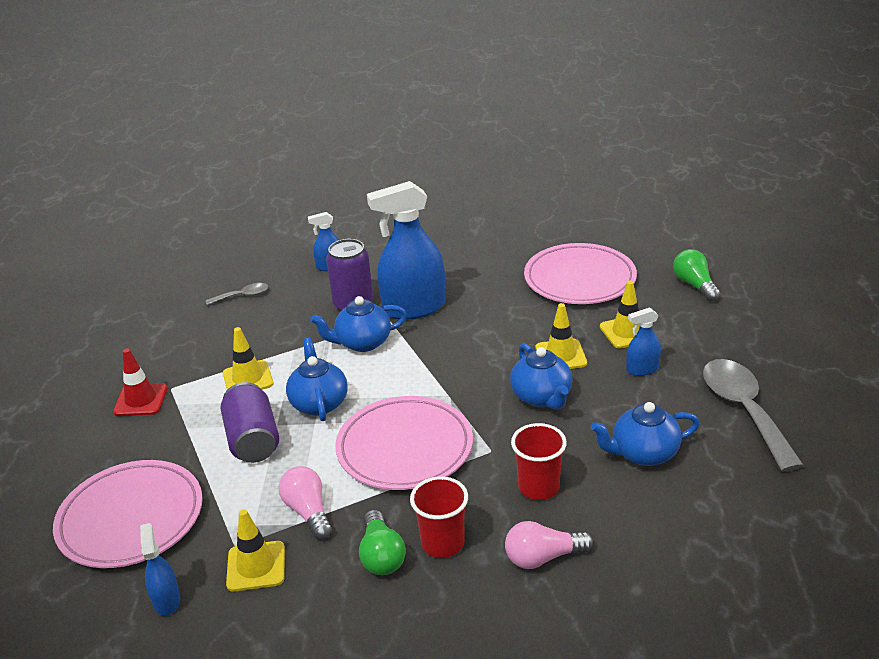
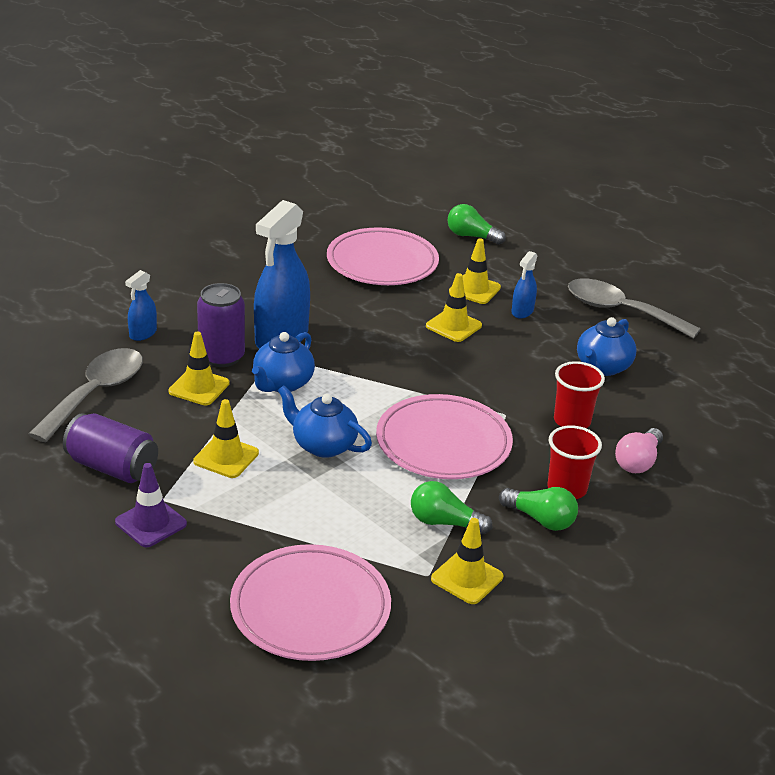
camera: 50 degrees left, 0 degrees up
red traffic cone [113,348,168,416] -> purple traffic cone [115,463,187,547]
blue spray bottle [140,523,180,616] -> none
grey spoon [206,283,268,305] -> grey spoon [28,348,143,442], size x2.08
purple can [221,382,279,463] -> purple can moved to [63,413,158,483]
pink light bulb [279,466,332,539] -> green light bulb [411,481,492,534]
blue teapot [510,343,573,410] -> none
none -> yellow traffic cone [168,332,230,405]

